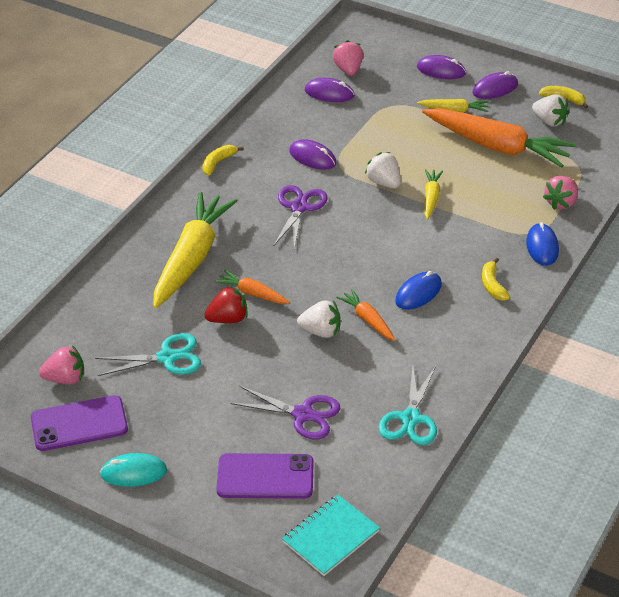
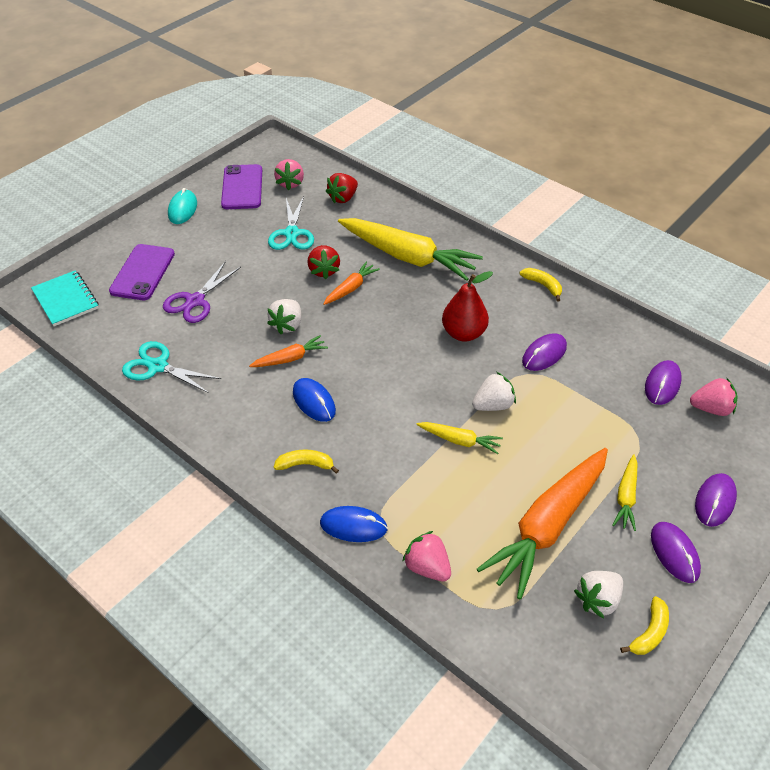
camera: 100 degrees right, 5 degrees up
purple scissors [274,185,328,249] -> red pear [442,271,493,342]
none -> red strawberry [325,173,358,203]

